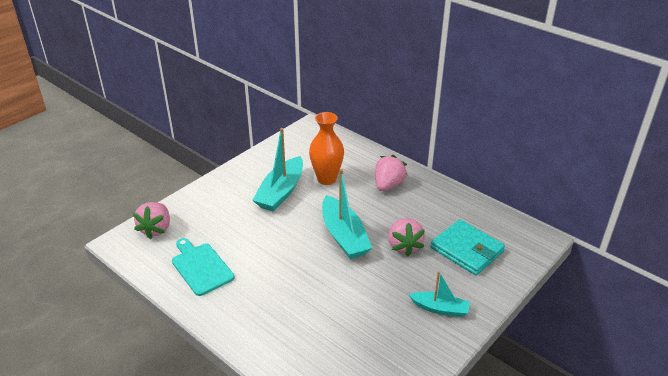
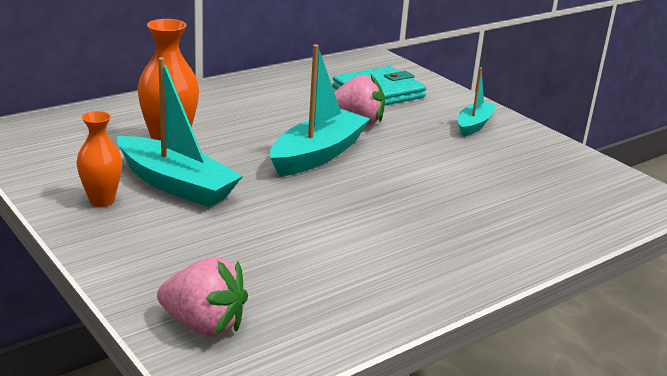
camera: 80 degrees left, 10 degrees down
turquoise cutting board [172,238,235,296] -> none
turquoise boat [322,169,372,259] -> turquoise boat turned 45 degrees counterclockwise [270,44,370,176]
pink strawberry [375,155,407,191] -> none
none -> orange vase [76,111,122,207]

